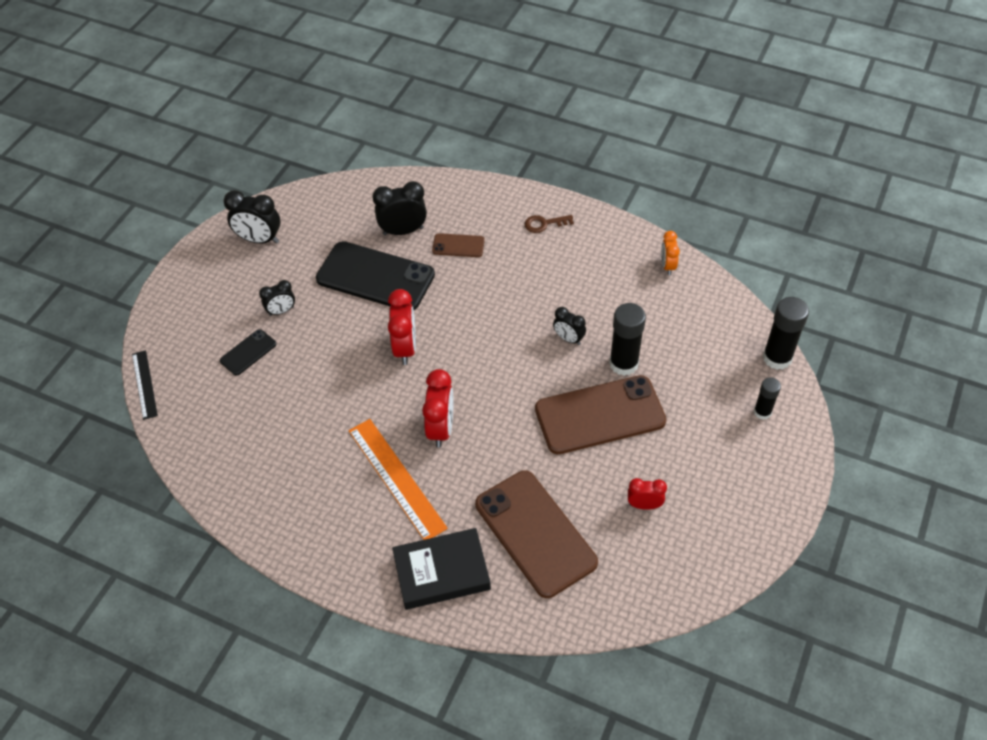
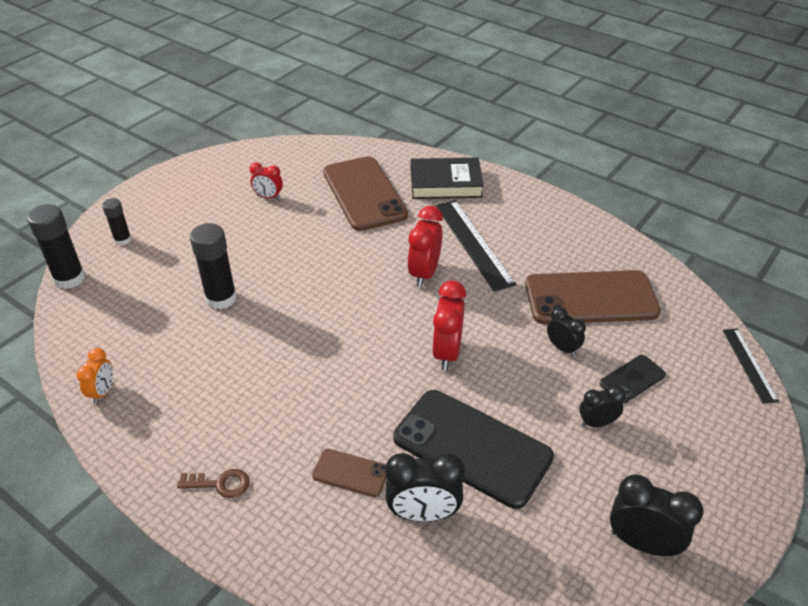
camera: 170 degrees left, 10 degrees down
orange ruler [349,419,448,540] -> black ruler [435,200,516,292]
brown phone [535,375,667,454] -> brown phone moved to [525,270,661,324]
black clock [553,307,586,345] -> black clock moved to [547,307,586,357]

